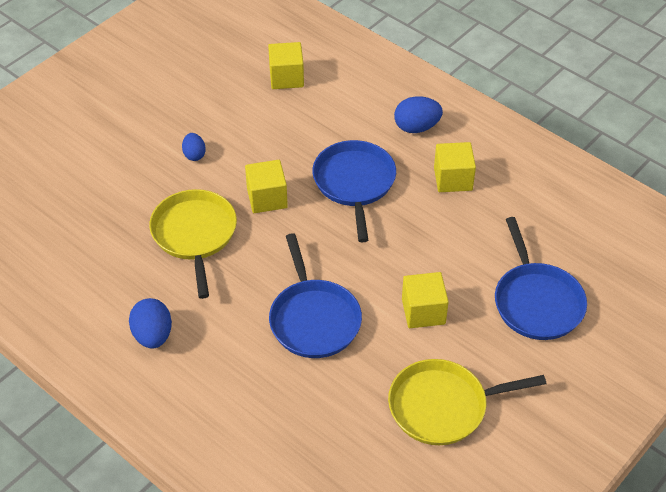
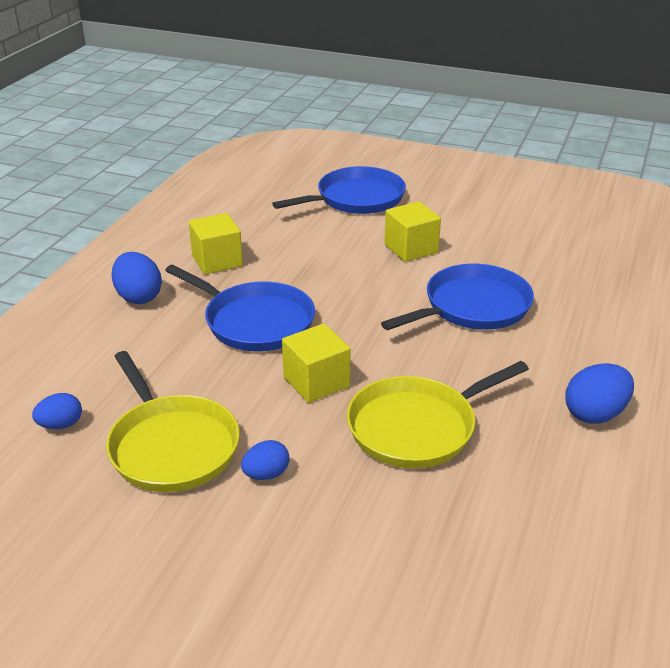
camera: 110 degrees left, 15 degrees down
yellow cube [268,42,304,89] -> blue egg [32,393,82,429]
blue pan [312,140,396,242] -> blue pan turned 120 degrees counterclockwise [165,264,315,351]
yellow pan [388,359,546,445] -> yellow pan moved to [106,351,240,492]

